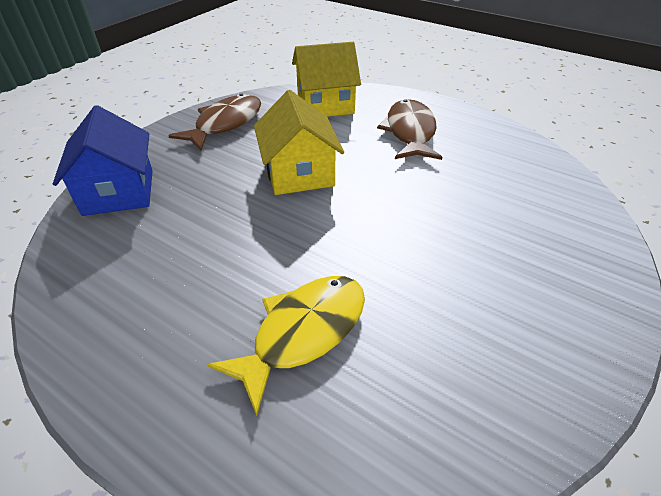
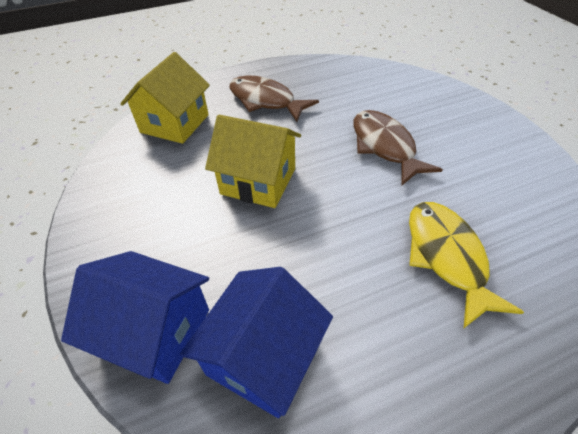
camera: 55 degrees left, 5 degrees up
brown fish [168,93,261,151] -> brown fish moved to [353,110,443,185]
none -> blue house [180,267,333,418]

